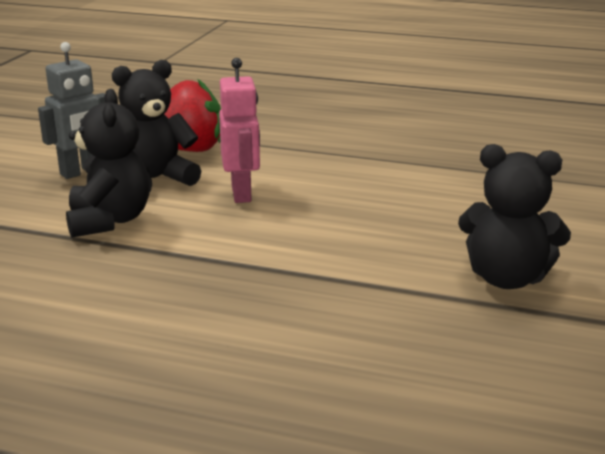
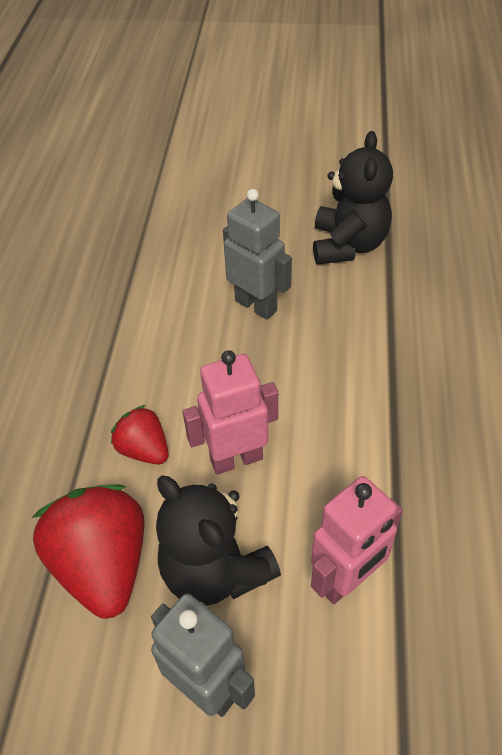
camera: 100 degrees left, 25 degrees up
black teddy bear [66,89,150,238] -> pink robot [311,476,403,604]
none -> red strawberry [111,405,169,465]
none -> grey robot [223,189,292,320]

